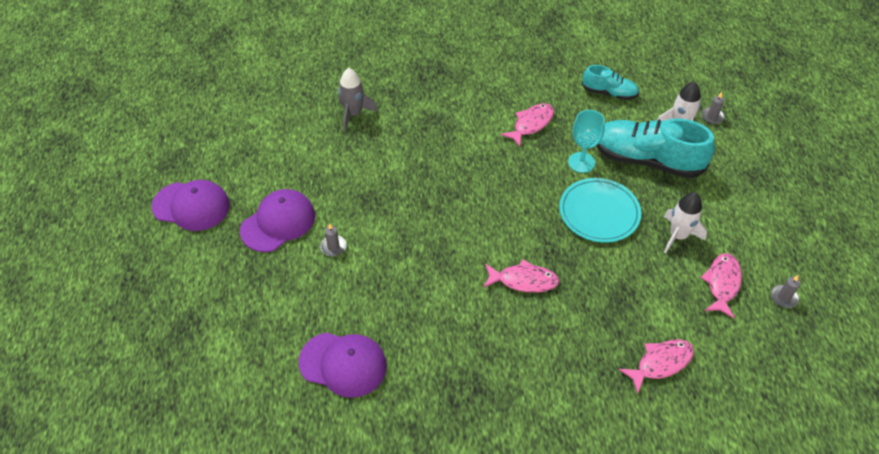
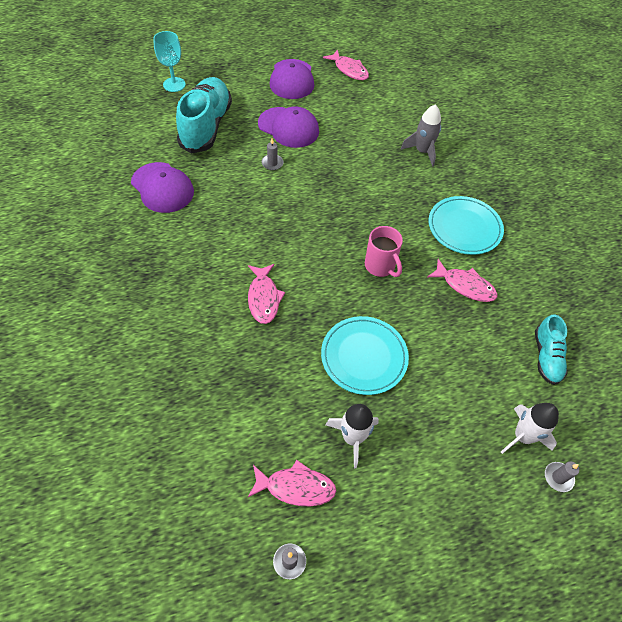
camera: 75 degrees right, 5 degrees up
purple cap [299,333,387,398] -> purple cap turned 45 degrees counterclockwise [131,162,194,213]
turquoise goblet [568,110,605,173] -> turquoise goblet moved to [153,31,186,92]
turquoise shoe [596,118,715,178] -> turquoise shoe moved to [176,77,232,154]
pink fish [619,340,694,393] -> pink fish moved to [323,49,369,80]
none -> pink mug [365,226,403,277]
none -> turquoise plate [429,196,504,255]

